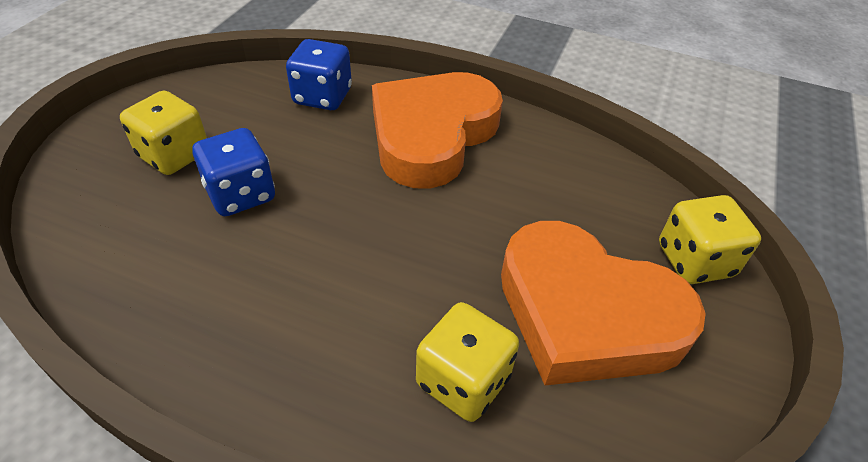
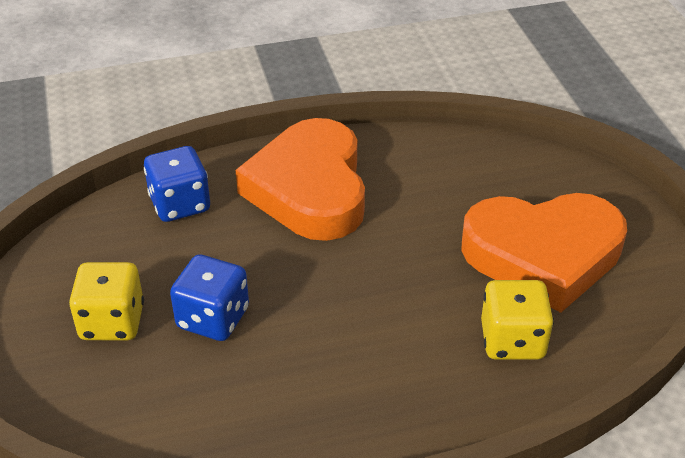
camera: 35 degrees left, 5 degrees down
yellow dice [659,195,761,284] -> none

